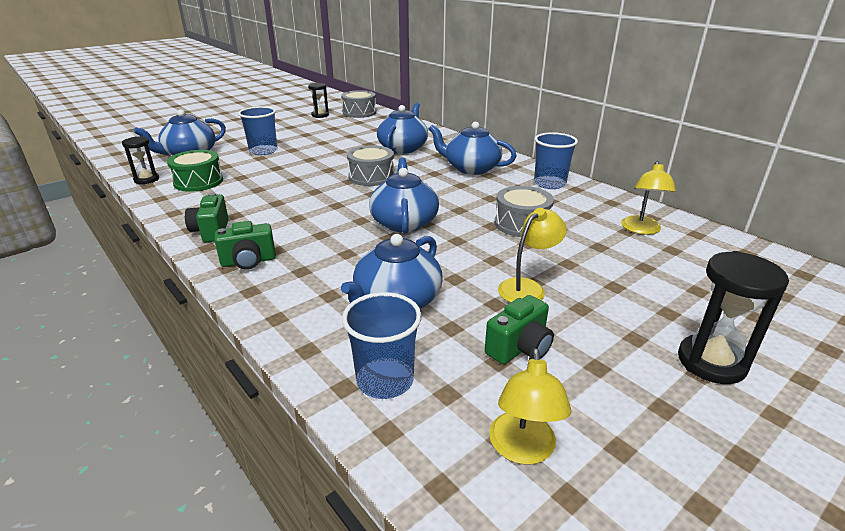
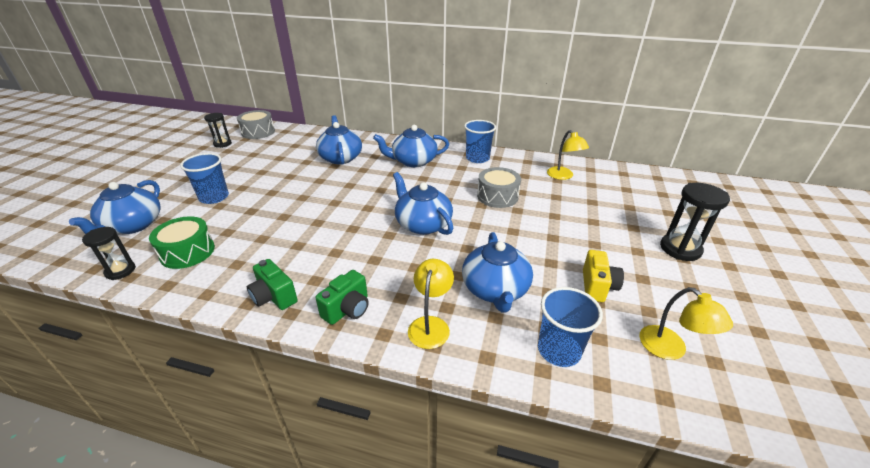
camera: 35 degrees left, 5 degrees up
grey drum [347,145,394,186] -> none
green camera [485,295,554,364] -> yellow camera [583,250,624,302]
yellow lamp [498,208,567,303] -> yellow lamp moved to [408,259,454,349]

